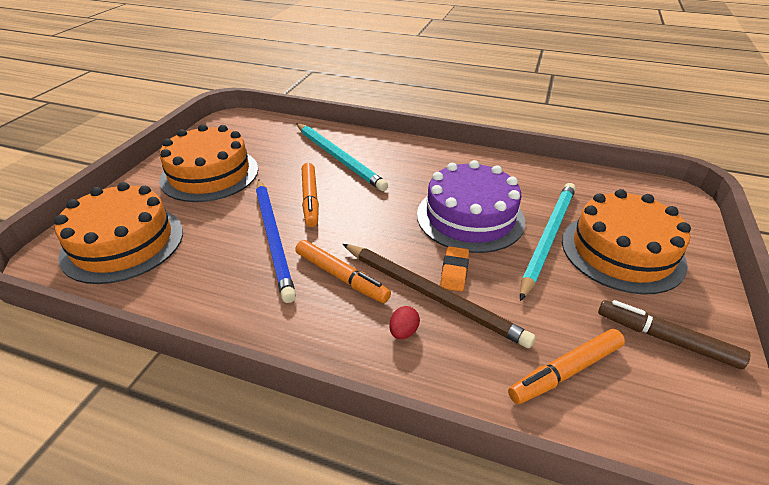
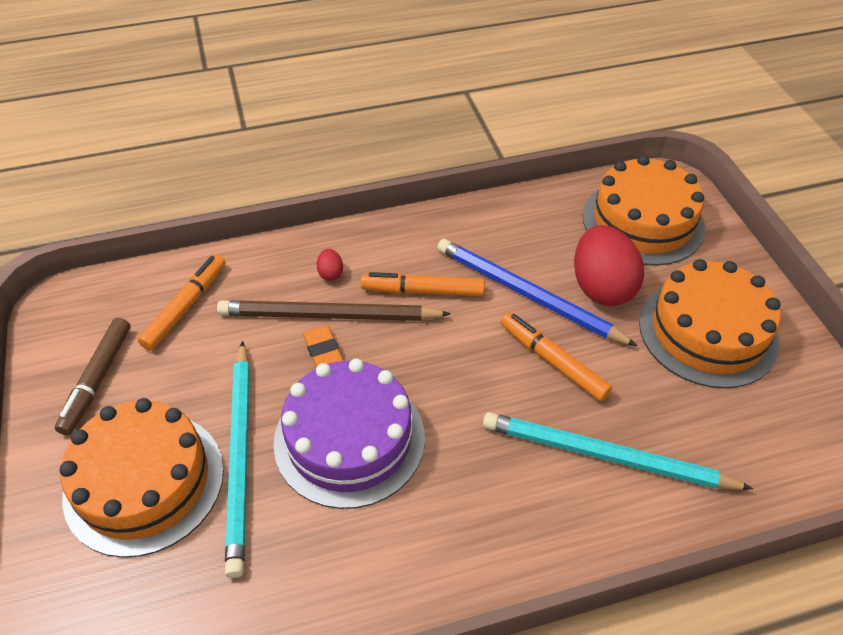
camera: 145 degrees right, 10 degrees up
brown marker [598,300,750,369] -> brown marker turned 105 degrees clockwise [55,318,130,435]
none -> red egg [574,225,644,306]

